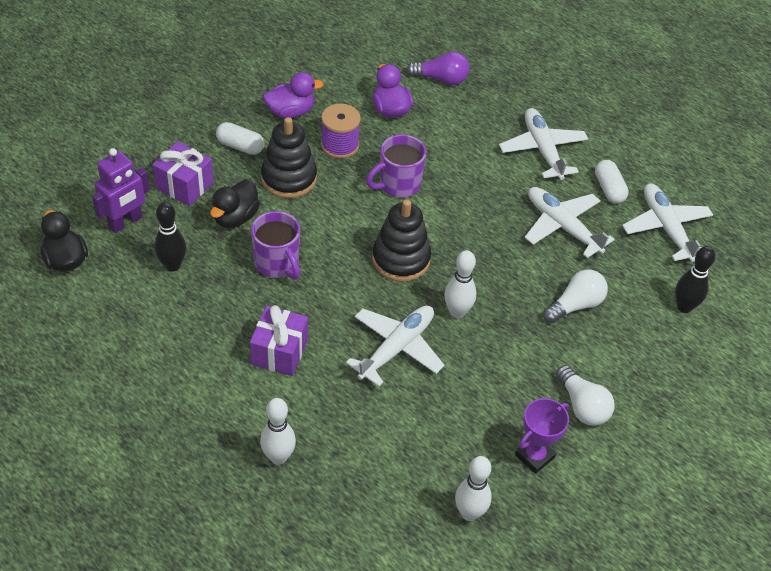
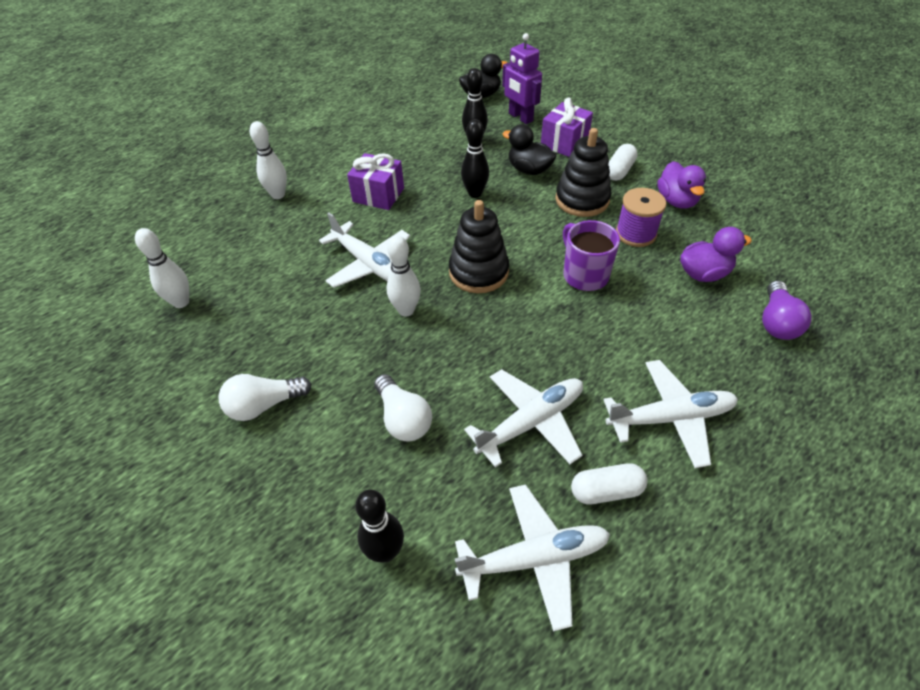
camera: 100 degrees right, 0 degrees up
purple mug [251,211,300,280] -> black bowling pin [461,119,489,198]
purple trophy [515,398,569,474] -> none

